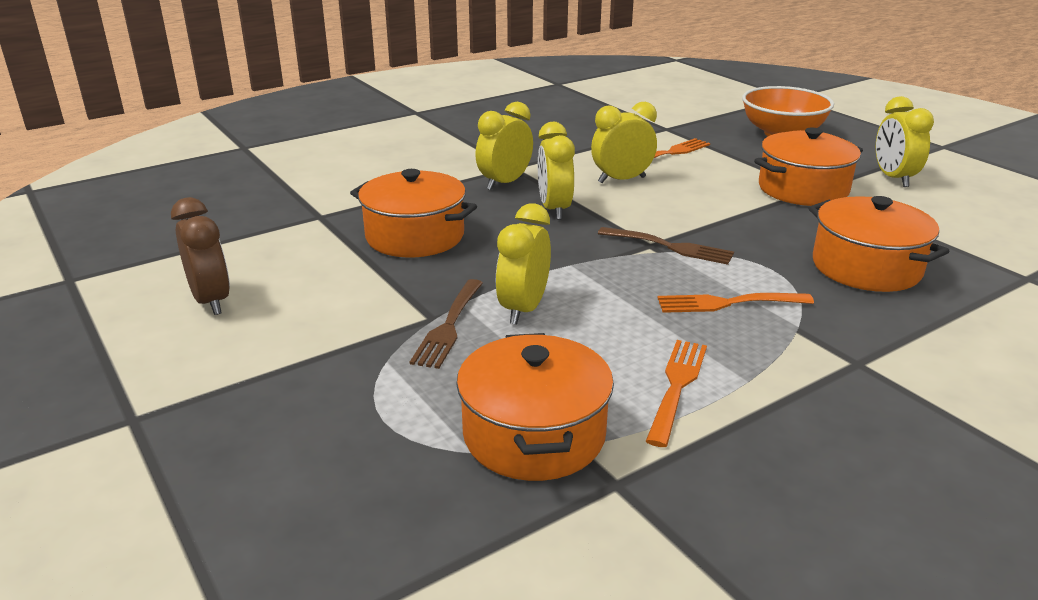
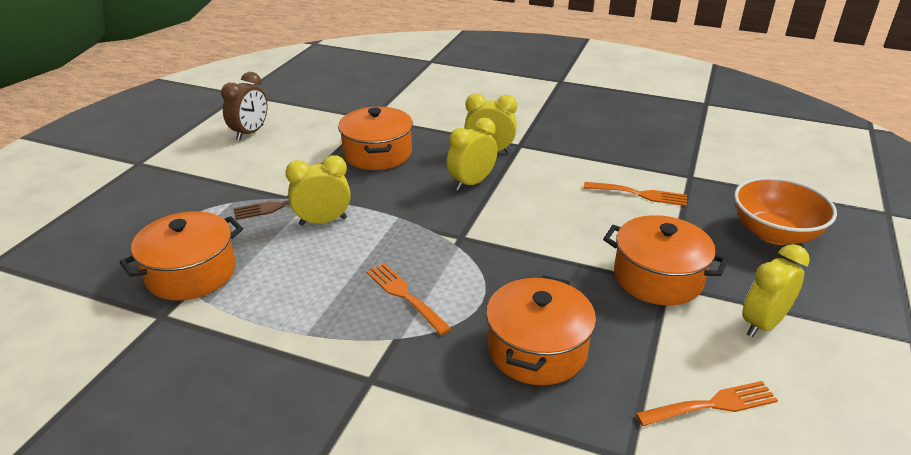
camera: 55 degrees right, 5 degrees up
yellow clock [591,102,657,183] -> none
brown fork [598,227,734,265] -> none
orange fork [646,340,707,447] -> orange fork moved to [636,381,778,426]

